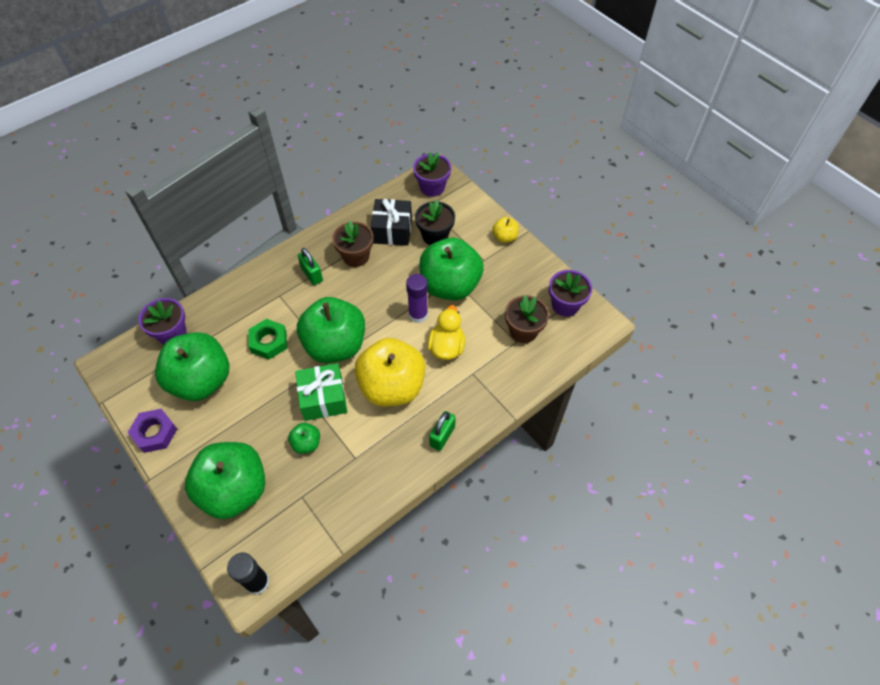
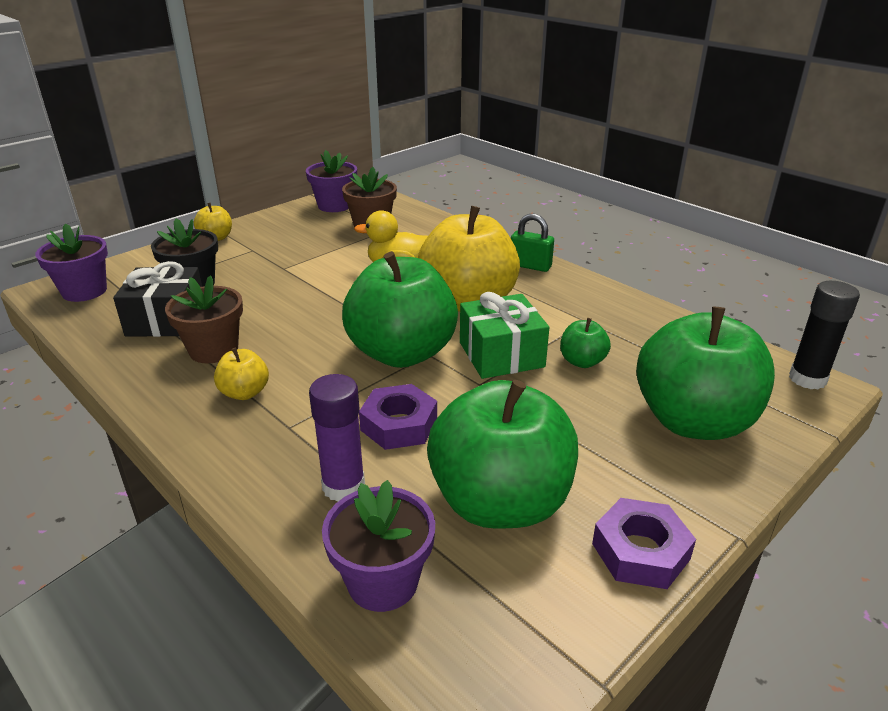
camera: 95 degrees left, 25 degrees down
green nut [248,319,287,360] -> purple nut [359,384,437,450]
green padlock [298,248,323,285] -> yellow apple [214,347,269,400]
purple glue stick [406,274,428,323] -> purple glue stick moved to [309,374,365,502]
green apple [419,237,484,300] -> none

